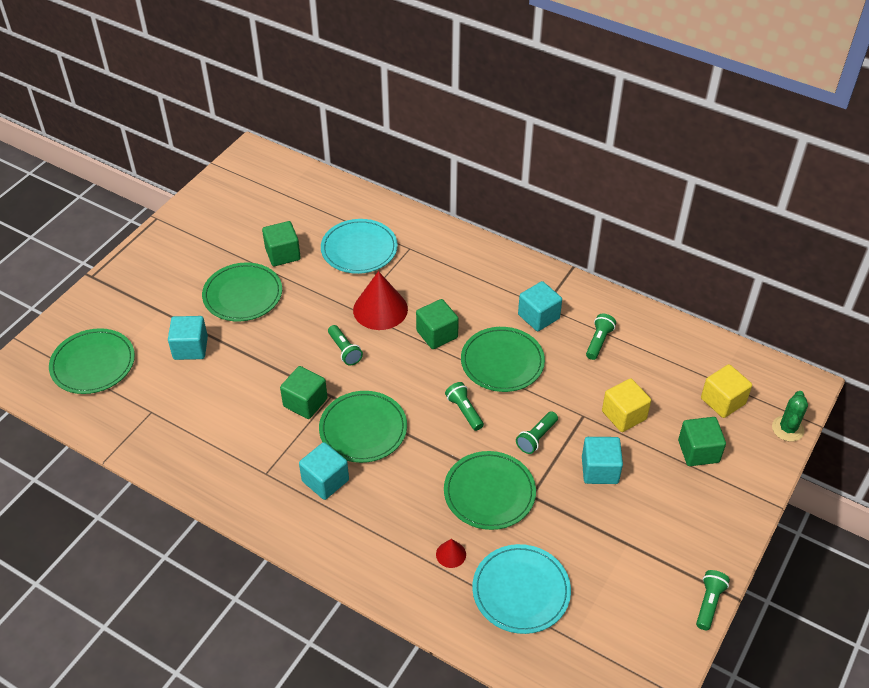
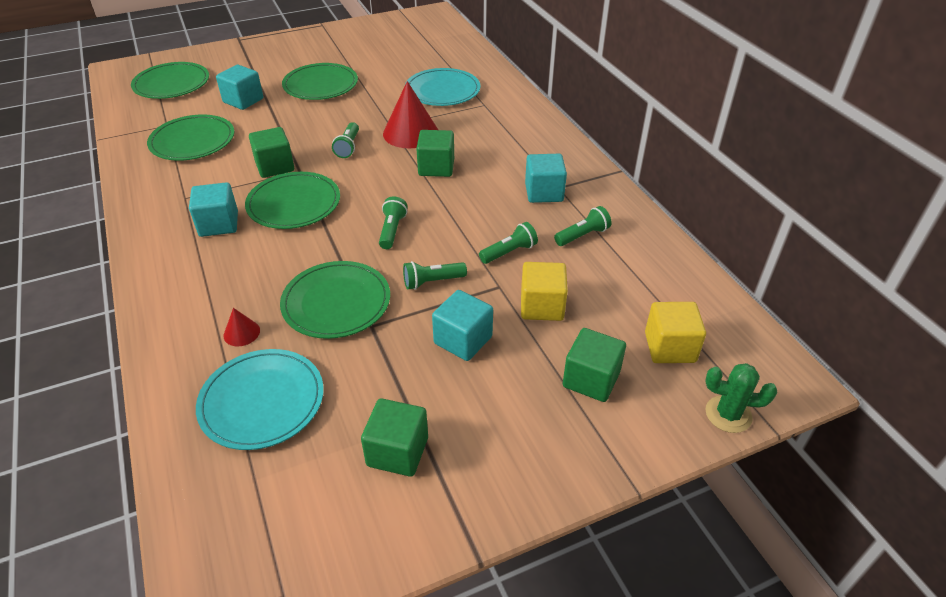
camera: 35 degrees right, 5 degrees down
green cube [262,221,301,266] -> green cube moved to [361,398,428,477]
green plate [461,327,545,392] -> green plate moved to [147,115,234,161]
green flashlight [696,570,730,630] -> green flashlight moved to [479,222,538,264]
green cactus [772,391,808,442] -> green cactus turned 45 degrees clockwise [705,363,777,433]

